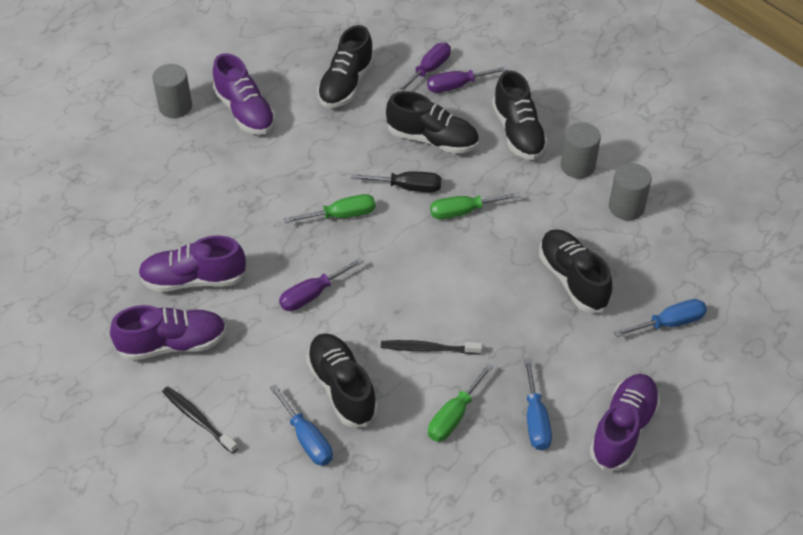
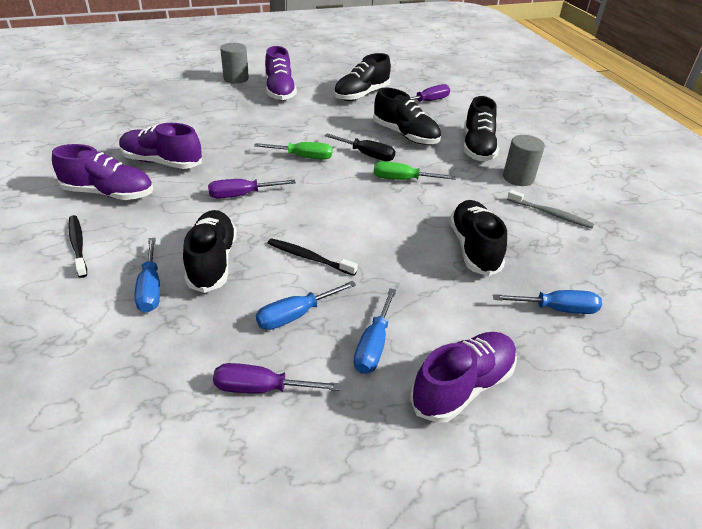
camera: 20 degrees right, 10 degrees down
purple screwdriver [427,66,508,93] -> purple screwdriver moved to [213,363,341,393]
green screwdriver [428,363,493,442] -> blue screwdriver [256,281,356,330]
grey cylinder [609,163,652,220] -> grey toothbrush [507,190,594,228]

